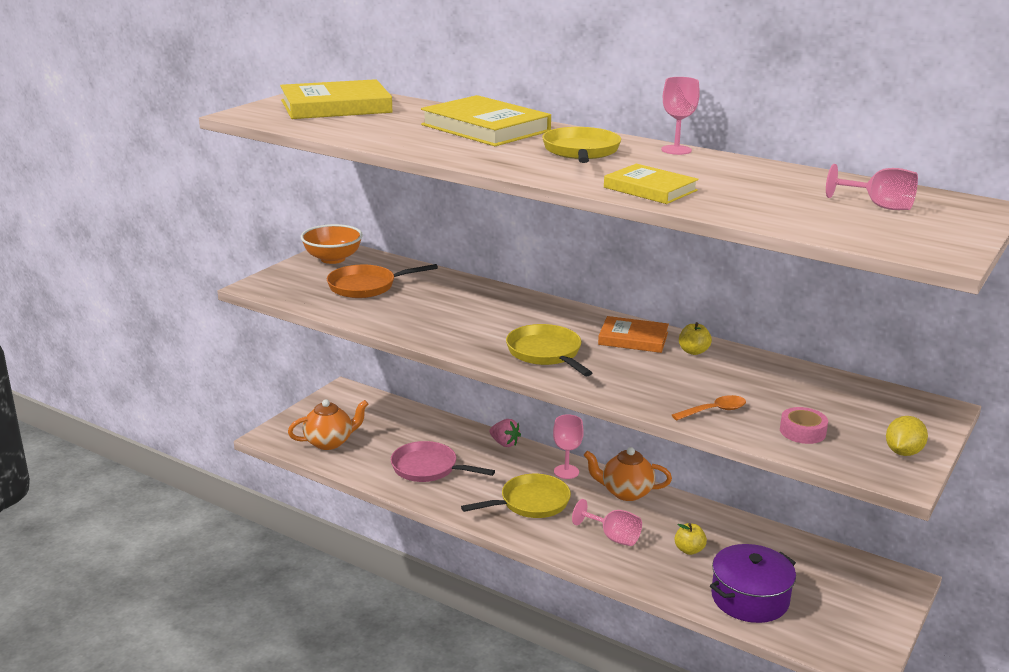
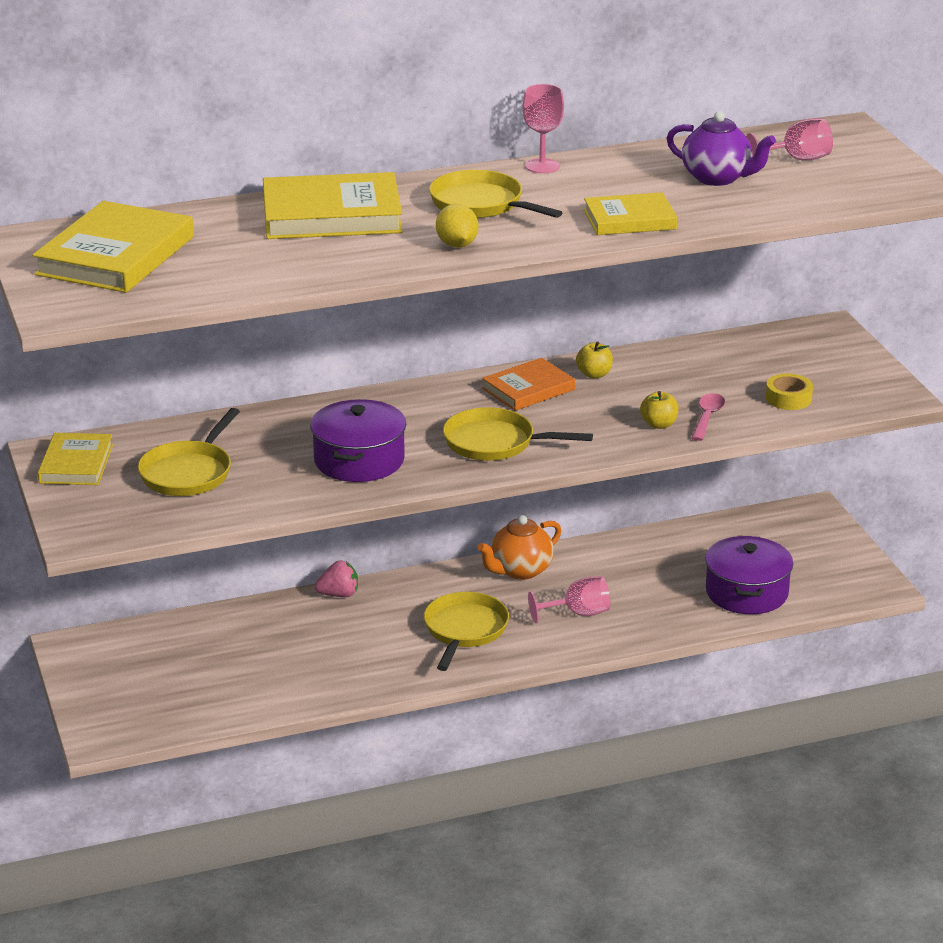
camera: 50 degrees left, 5 degrees up
orange teapot [288,399,368,450] -> none
orange bowl [301,224,363,264] -> yellow book [38,433,113,485]
orange pan [327,264,438,298] -> yellow pan [138,408,240,496]
pink pan [391,441,495,482] -> none
pink goblet [553,414,584,479] -> none
orange spoon [672,395,746,420] -> pink spoon [692,393,725,441]
yellow apple [674,523,707,555] -> yellow apple moved to [640,391,679,429]
pink tape [780,407,828,444] -> yellow tape [766,373,813,410]
yellow lemon [886,416,928,456] -> yellow lemon moved to [436,204,478,248]
none -> purple pot [310,399,406,482]
none -> purple teapot [666,111,776,186]

